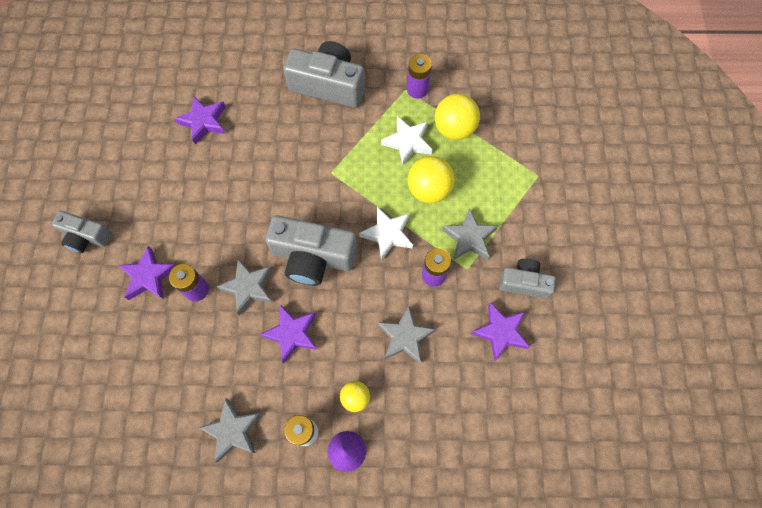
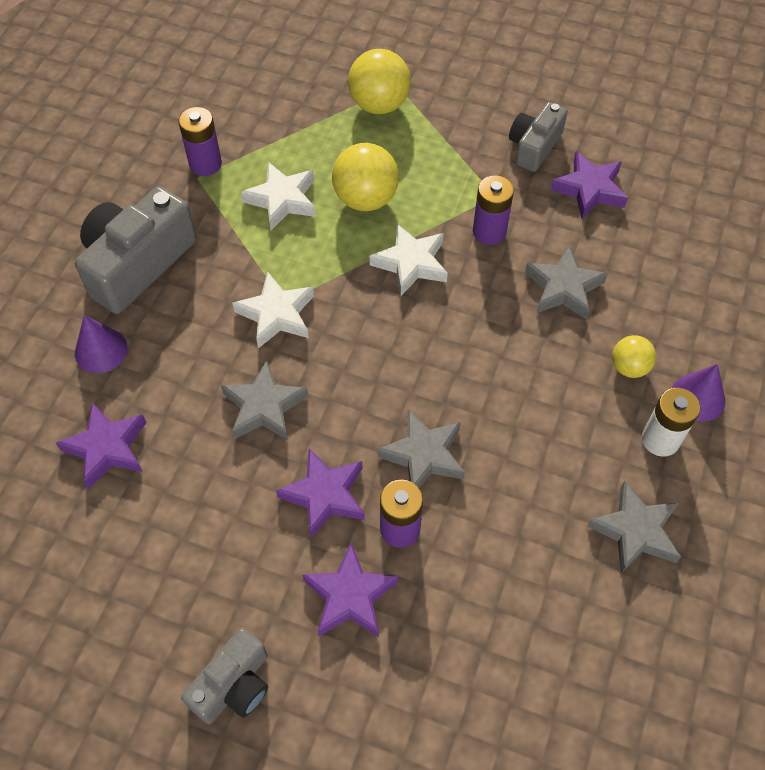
camera: 70 degrees left, 10 degrees down
purple star [260,304,317,363] -> purple star moved to [276,448,365,539]
grey camera [266,215,357,286] -> none
yellow ball [435,94,480,140] -> yellow ball moved to [348,49,411,114]
grey star [442,208,498,260] -> grey star moved to [221,360,308,441]
none -> purple cone [75,315,128,373]
none -> white star [232,271,314,348]

